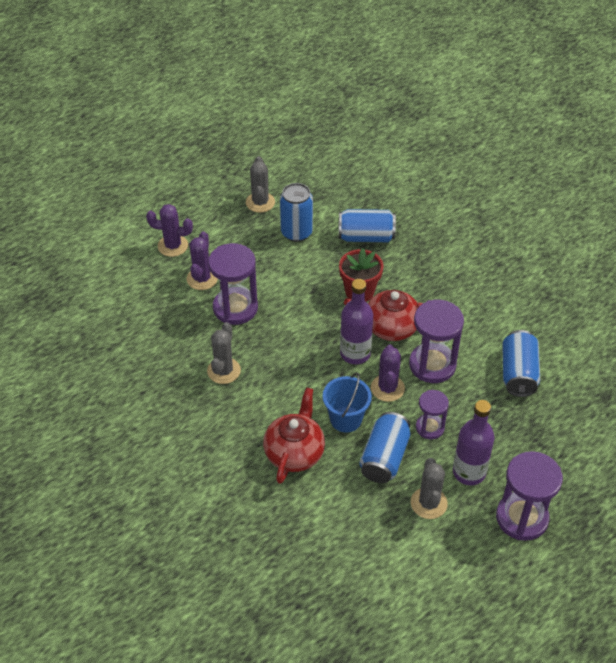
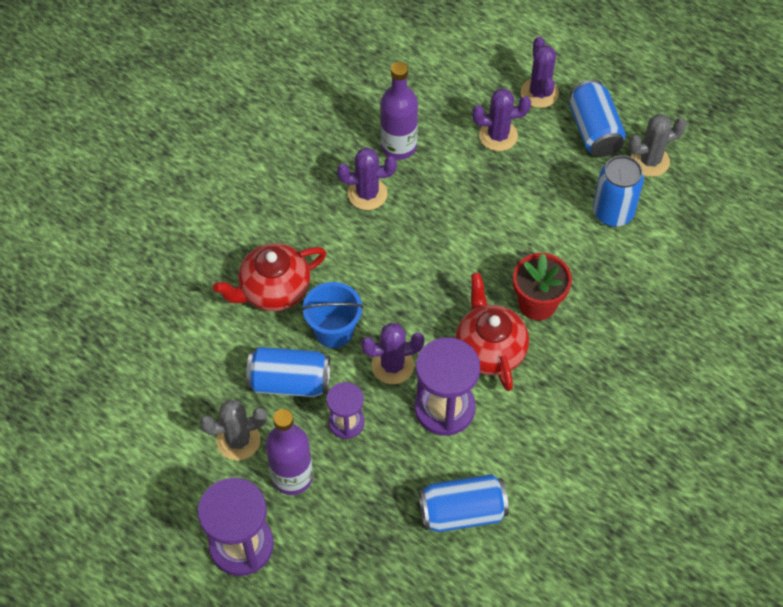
camera: 75 degrees right, 10 degrees up
grey cactus [207,322,241,384] -> purple cactus [337,147,397,210]
purple hourglass [208,243,258,325] -> none
red teapot [263,387,325,484] -> red teapot turned 150 degrees clockwise [213,243,326,311]
blue can [339,209,396,242] -> blue can moved to [570,80,626,157]
purple bottle [340,279,373,364] -> purple bottle moved to [380,62,418,160]

